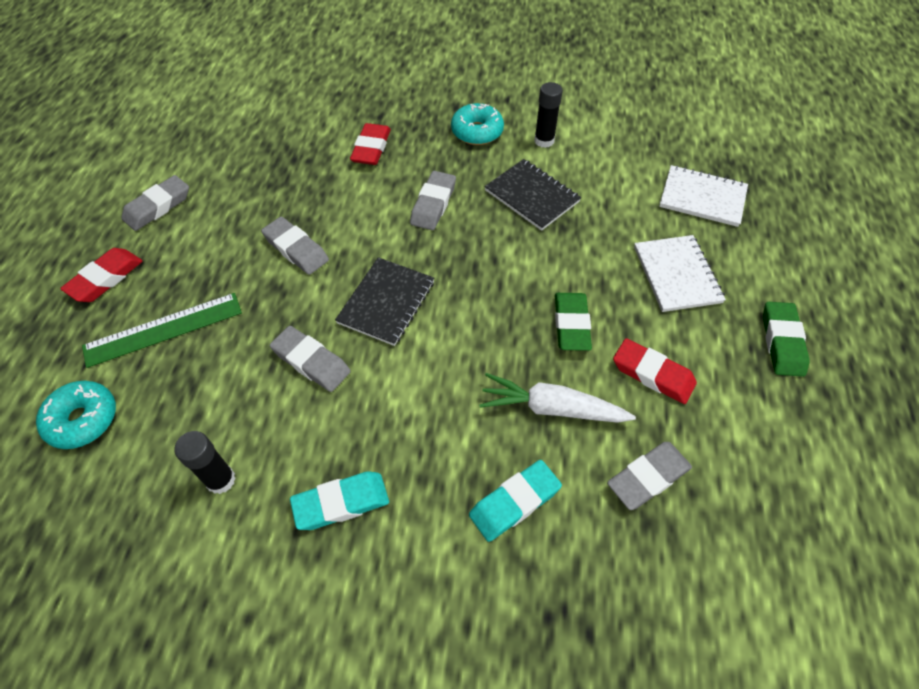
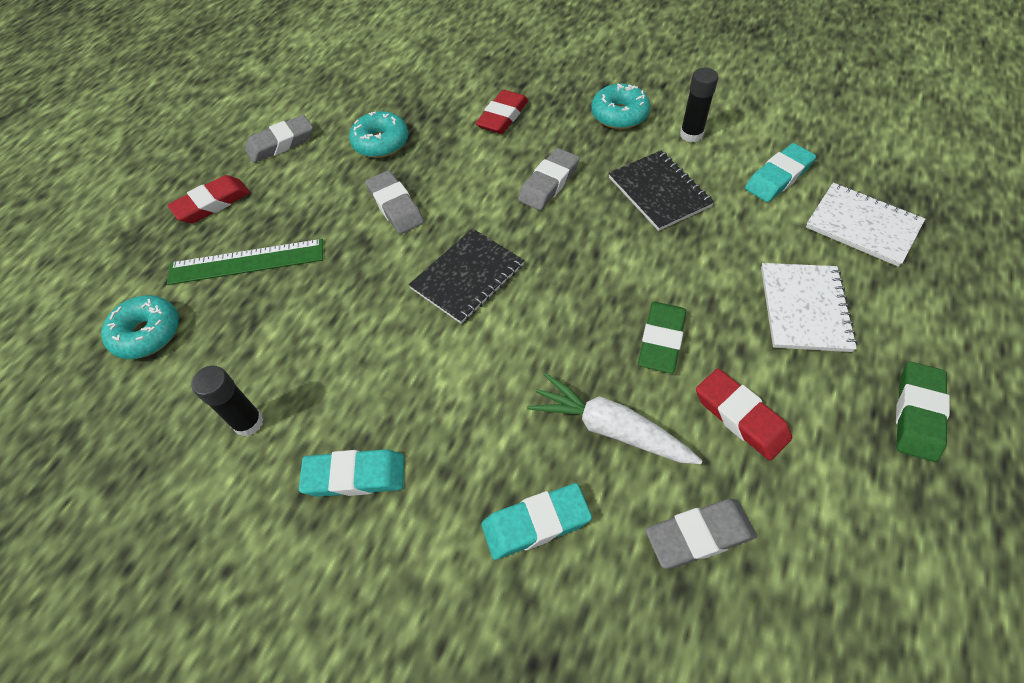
camera: 20 degrees right, 0 degrees up
grey eraser [270,326,351,392] -> none
none -> turquoise donut [349,111,408,158]
none -> turquoise eraser [745,143,816,202]

